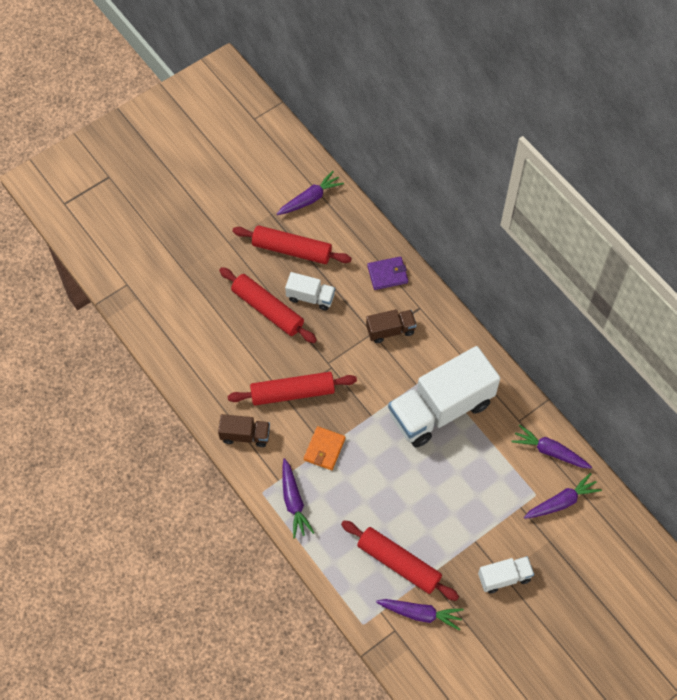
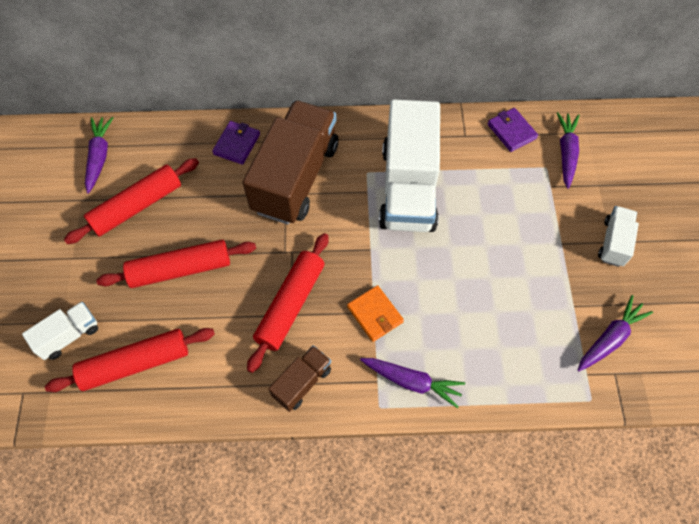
camera: 55 degrees left, 0 degrees up
white truck [285,272,335,311] -> white truck moved to [22,302,98,360]
red rolling pin [341,520,459,601] -> red rolling pin moved to [45,328,215,392]
brown truck [366,309,417,343] -> brown truck [243,101,338,224], size x2.14
purple carrot [511,424,592,469] -> purple wallet [488,108,538,152]

